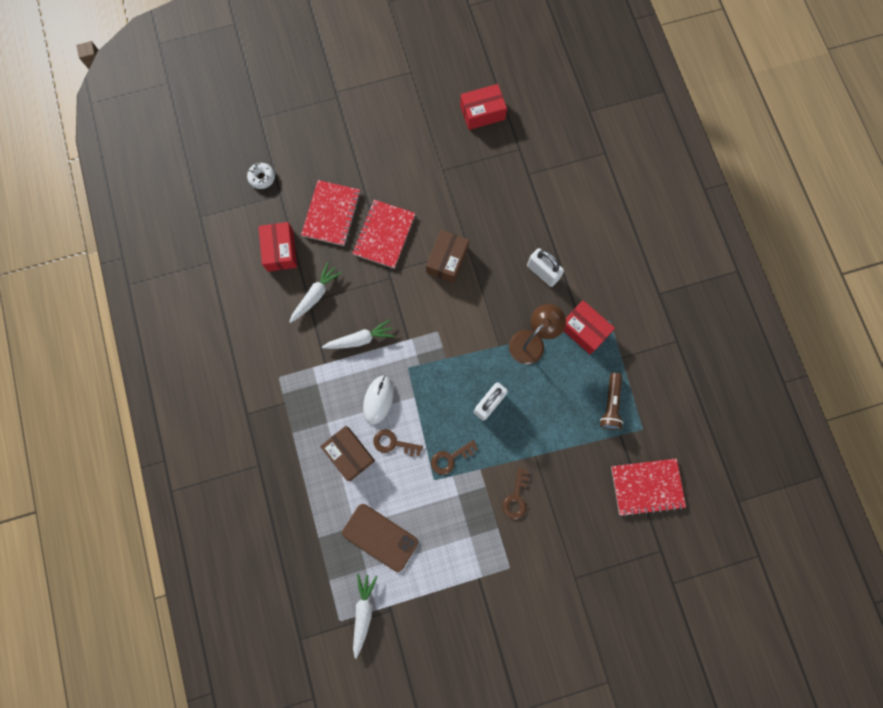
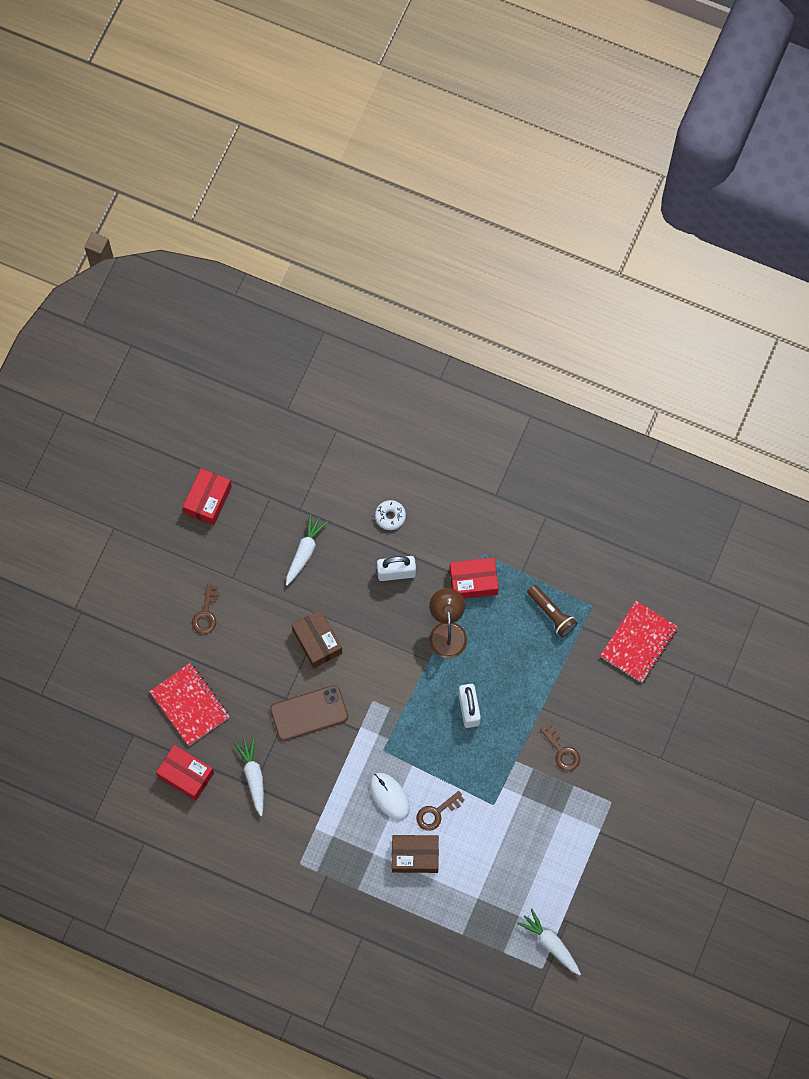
camera: 50 degrees left, 5 degrees down
white donut [247,163,275,189] -> white donut moved to [375,500,406,530]
white carrot [322,319,395,349] -> white carrot moved to [286,514,328,586]
brown phone [342,504,418,572] -> brown phone moved to [270,685,348,741]
red notebook [352,200,416,269] -> none
brown key [431,440,478,475] -> brown key moved to [192,584,219,634]

